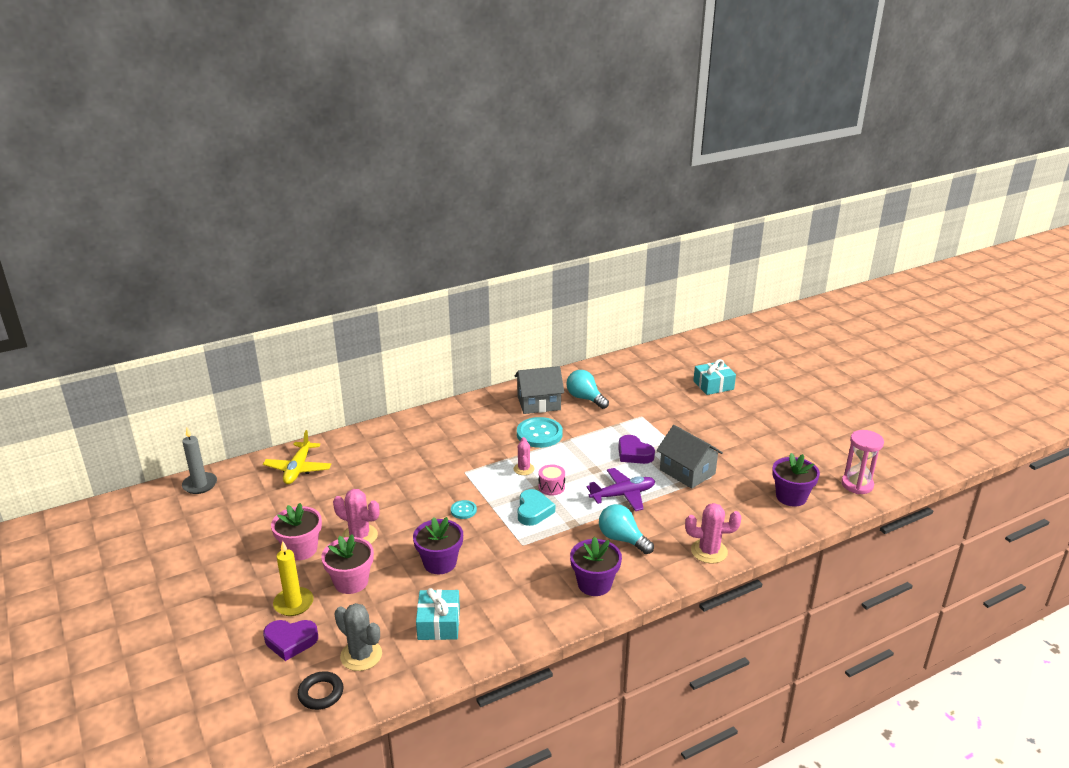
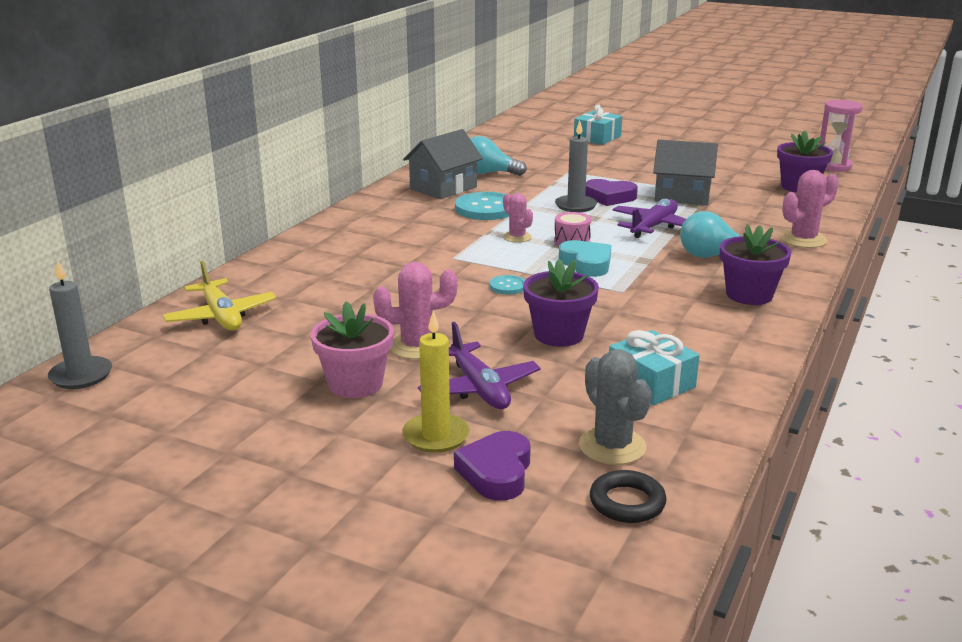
camera: 35 degrees left, 5 degrees down
purple heart [263,620,318,661] -> purple heart turned 135 degrees clockwise [454,431,531,501]
pink flower pot [321,534,374,594] -> purple plane [418,322,541,409]
grey cactus [334,603,382,671] -> grey cactus turned 60 degrees clockwise [579,349,652,465]
none -> grey candle [555,121,597,212]

